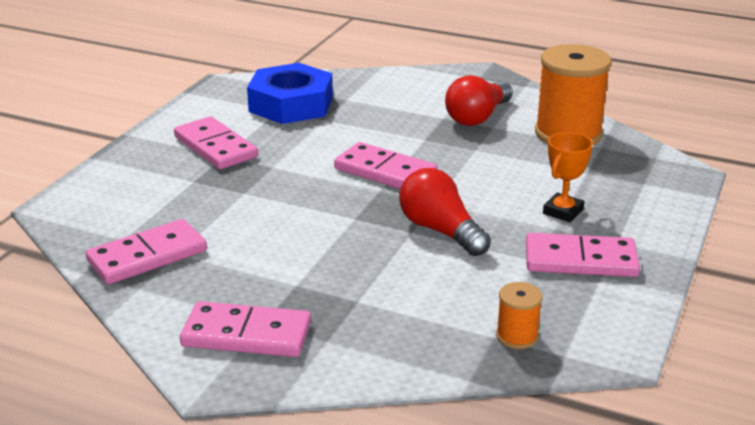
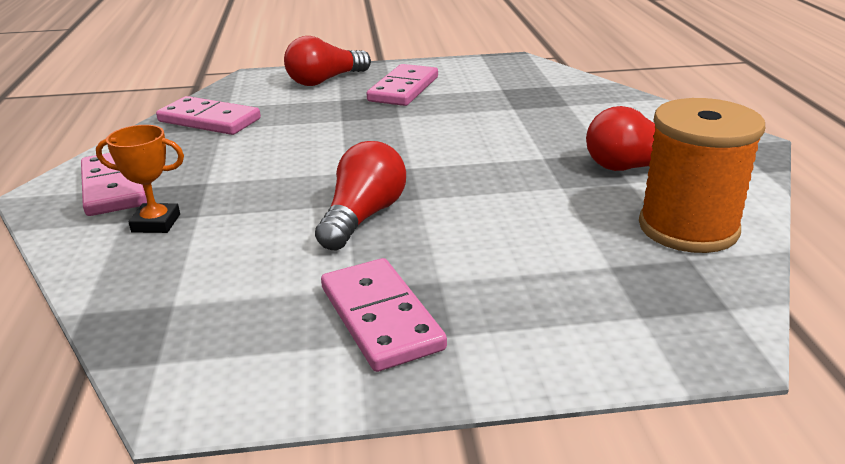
camera: 60 degrees right, 0 degrees up
blue nut [247,63,333,124] -> none
pink domino [334,142,438,189] -> none
orange spool [496,282,543,349] -> none
orange trophy [543,132,593,222] -> orange trophy moved to [96,125,184,233]
none -> red light bulb [284,36,371,86]

